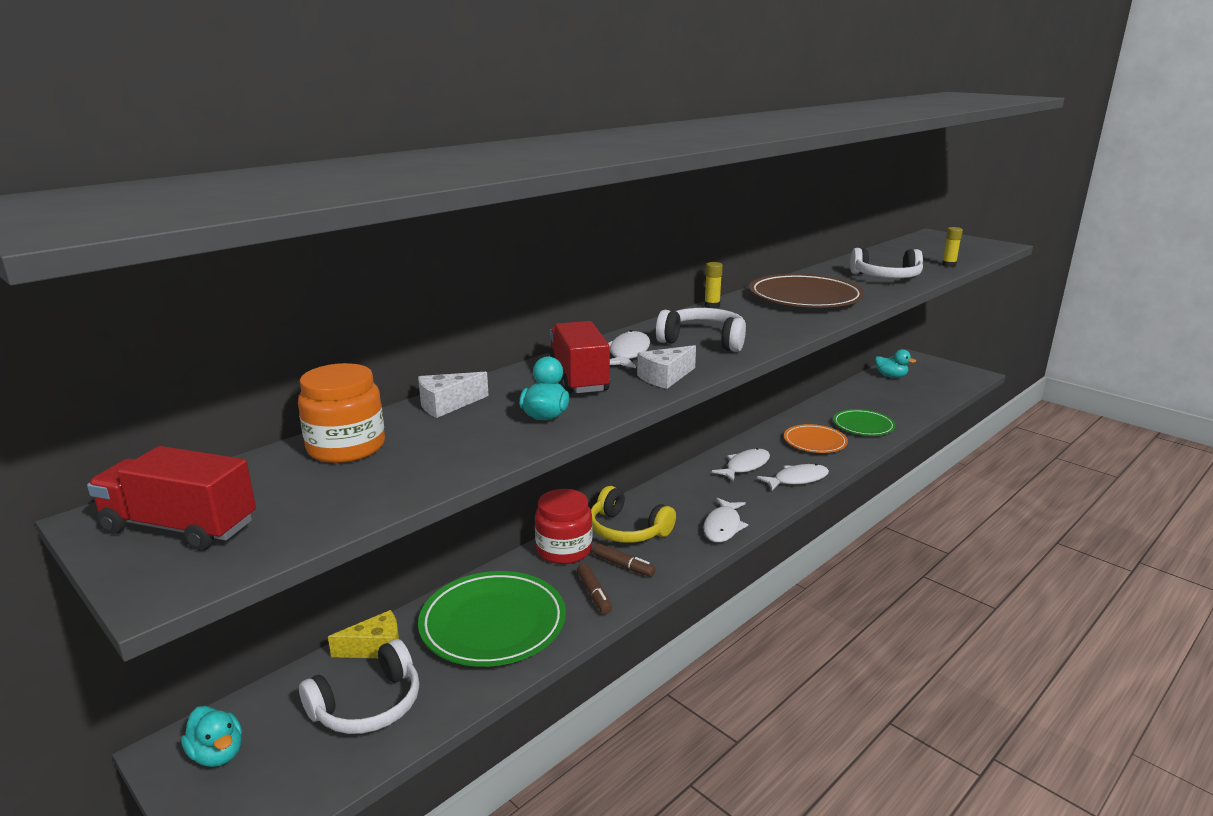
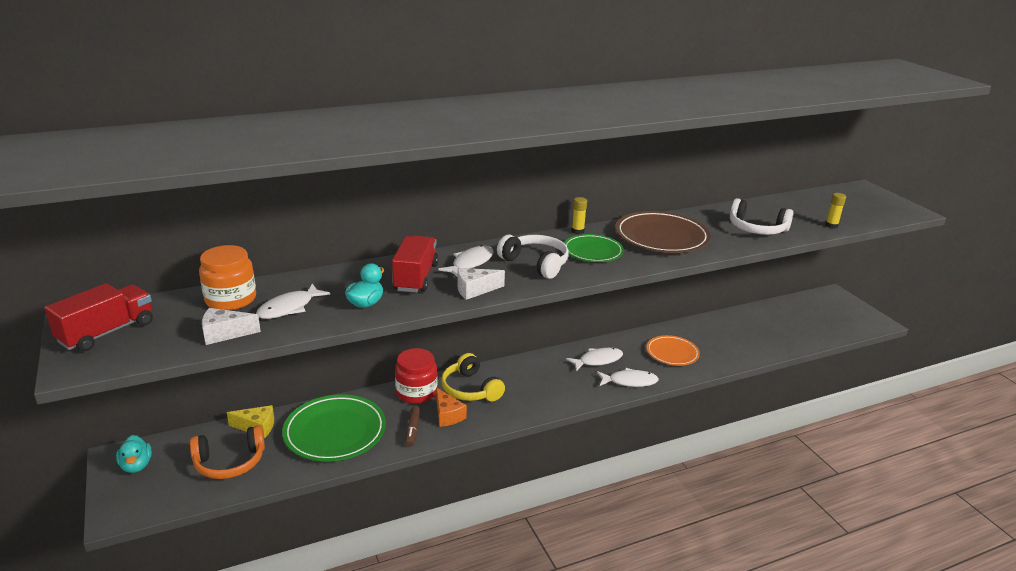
camera: 20 degrees right, 5 degrees up
red truck [87,446,256,550] -> red truck turned 90 degrees clockwise [44,283,153,351]
white headphones [299,639,419,734] -> orange headphones [190,425,265,479]
white cheese [418,372,489,418] -> white cheese moved to [202,308,261,345]
brown marker [593,543,656,577] -> orange cheese [436,387,467,427]
white fish [703,498,748,543] -> white fish moved to [256,283,330,319]
green plate [833,409,896,436] -> green plate moved to [564,234,624,262]
turquoise duck [875,349,916,378] -> none

